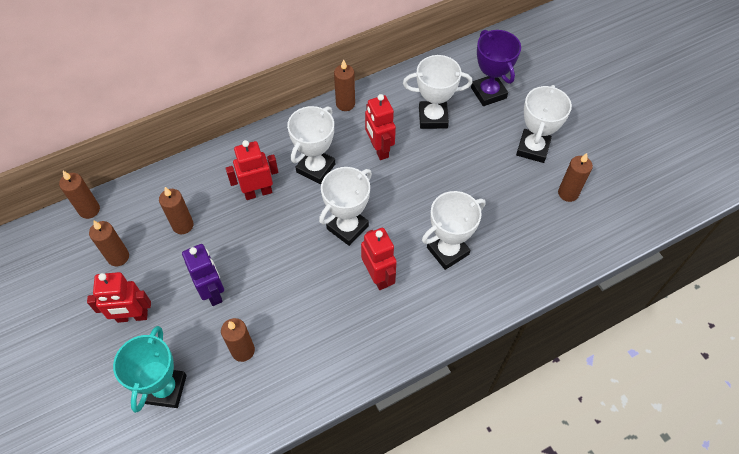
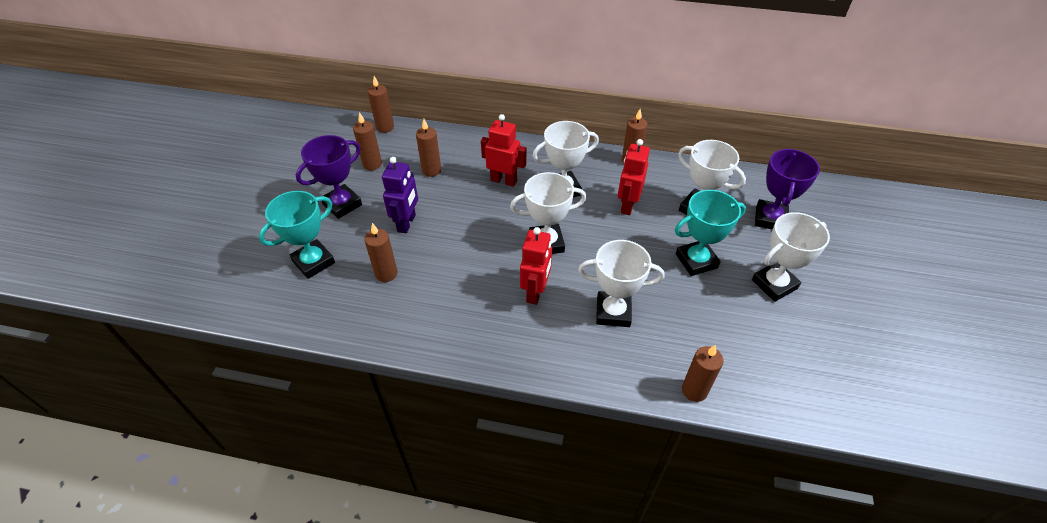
camera: 40 degrees right, 10 degrees down
red robot [87,272,151,323] -> purple trophy [296,135,362,219]
brown candle [558,153,593,202] -> brown candle moved to [682,345,724,402]
none -> turquoise trophy [675,190,746,276]

